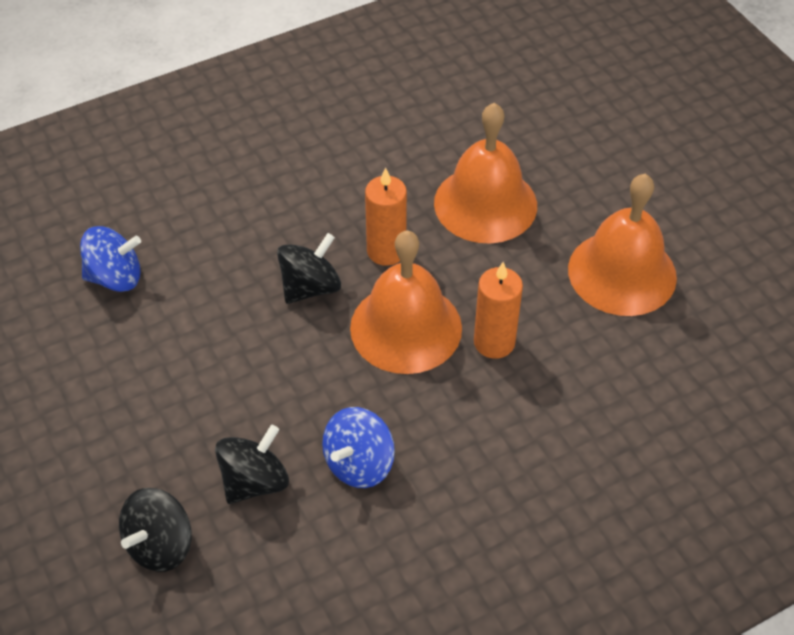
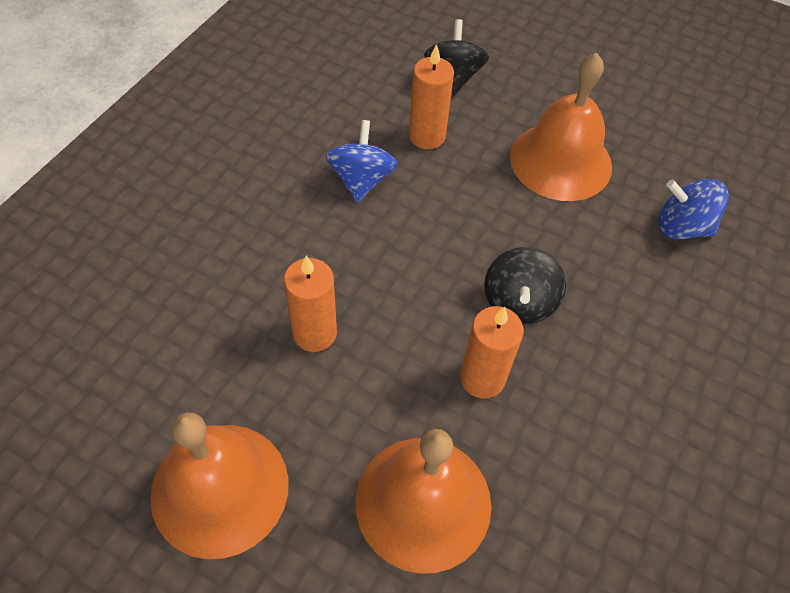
camera: 145 degrees right, 5 degrees up
blue spinning top [80,226,141,292] -> blue spinning top turned 60 degrees clockwise [658,179,729,239]
black spinning top [215,425,289,504] -> orange candle [409,44,454,149]
orange bell [350,231,462,374] -> orange bell moved to [510,53,612,201]

